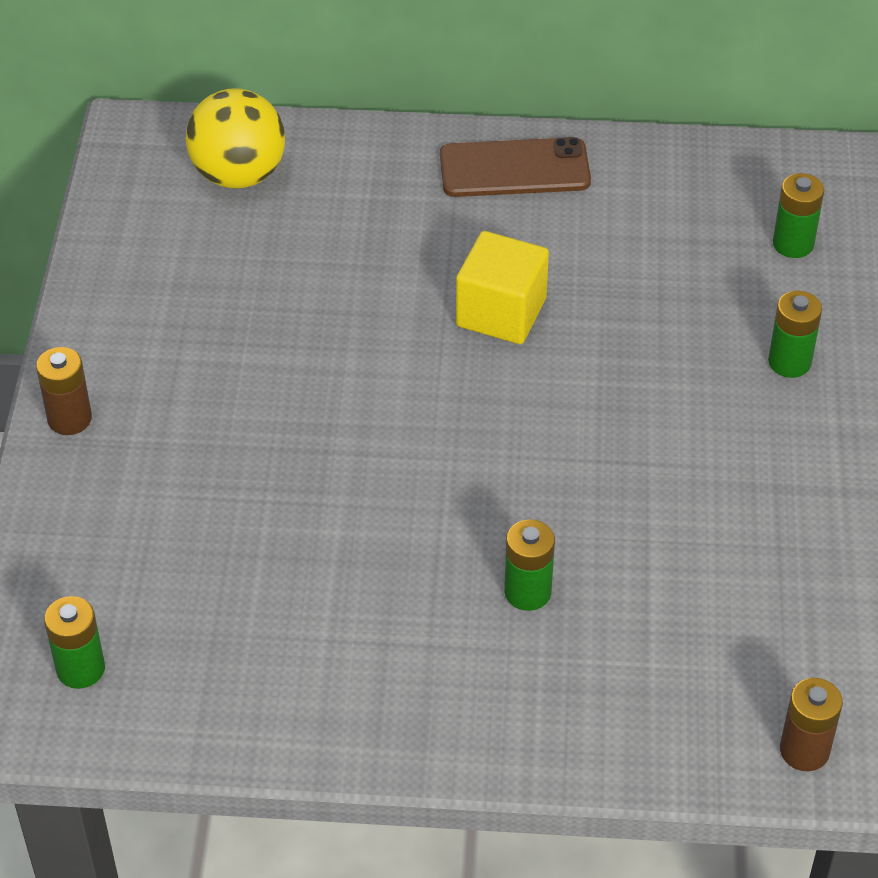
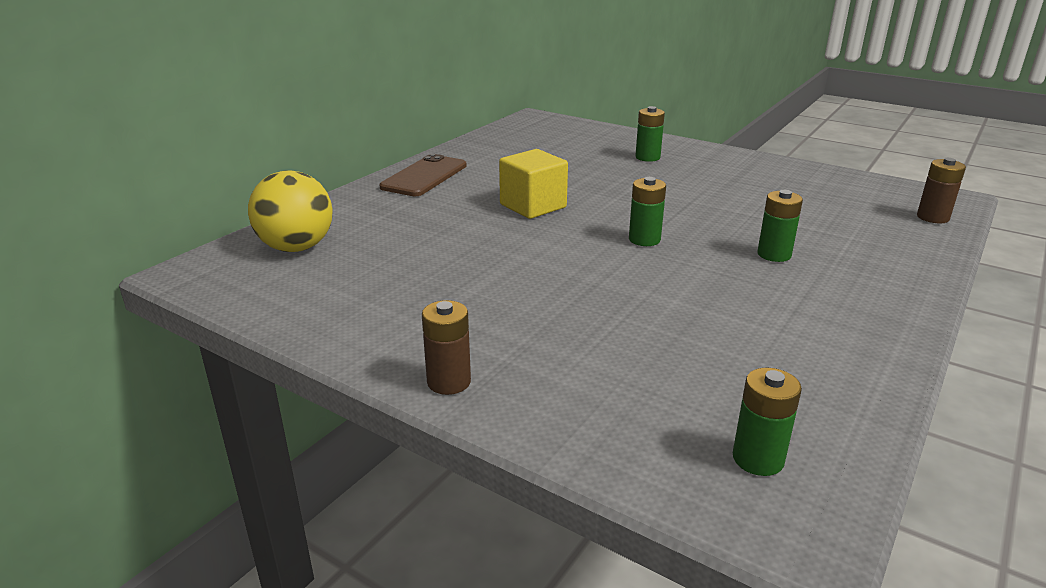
camera: 60 degrees left, 20 degrees down
green battery [773,173,824,258] -> green battery moved to [629,177,666,246]

